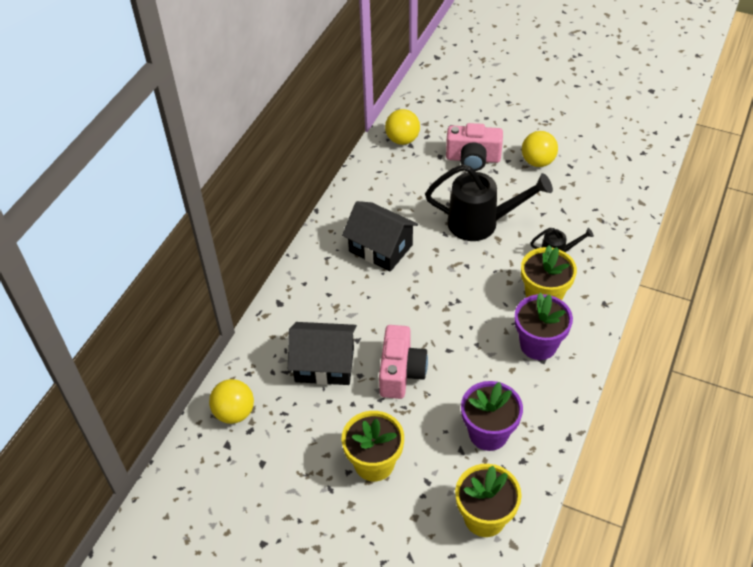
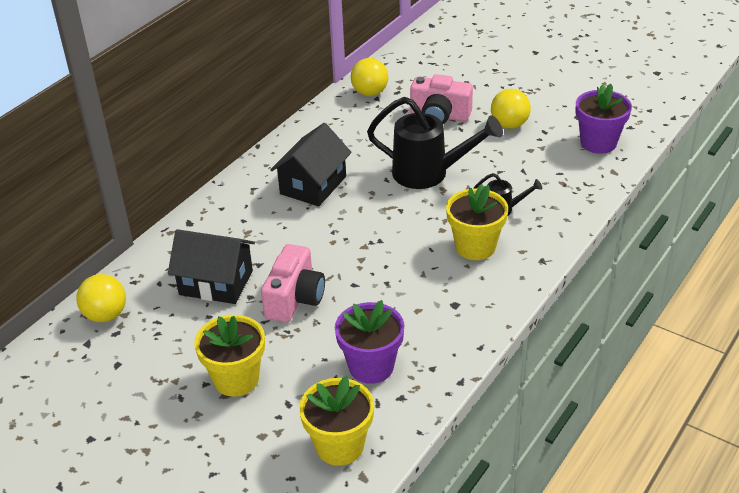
camera: 10 degrees right, 10 degrees down
black house [342,201,418,272] -> black house turned 75 degrees clockwise [270,123,352,206]
purple flower pot [515,293,573,360] -> purple flower pot moved to [576,84,632,154]

